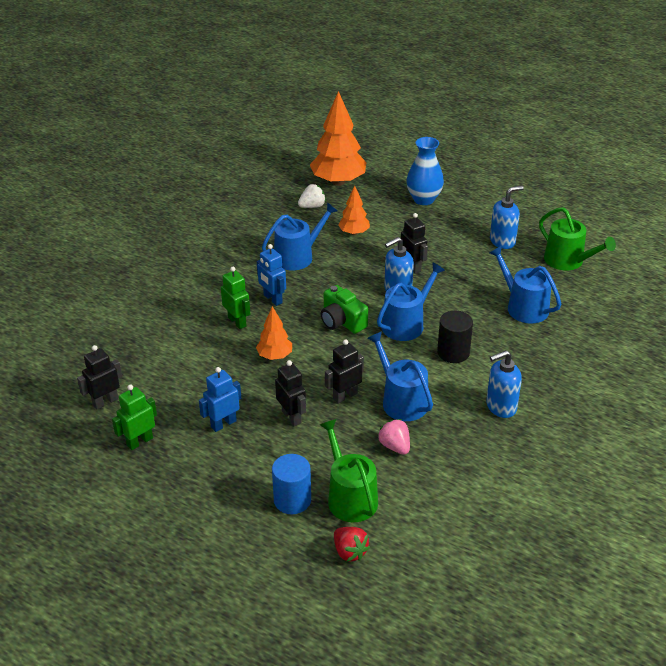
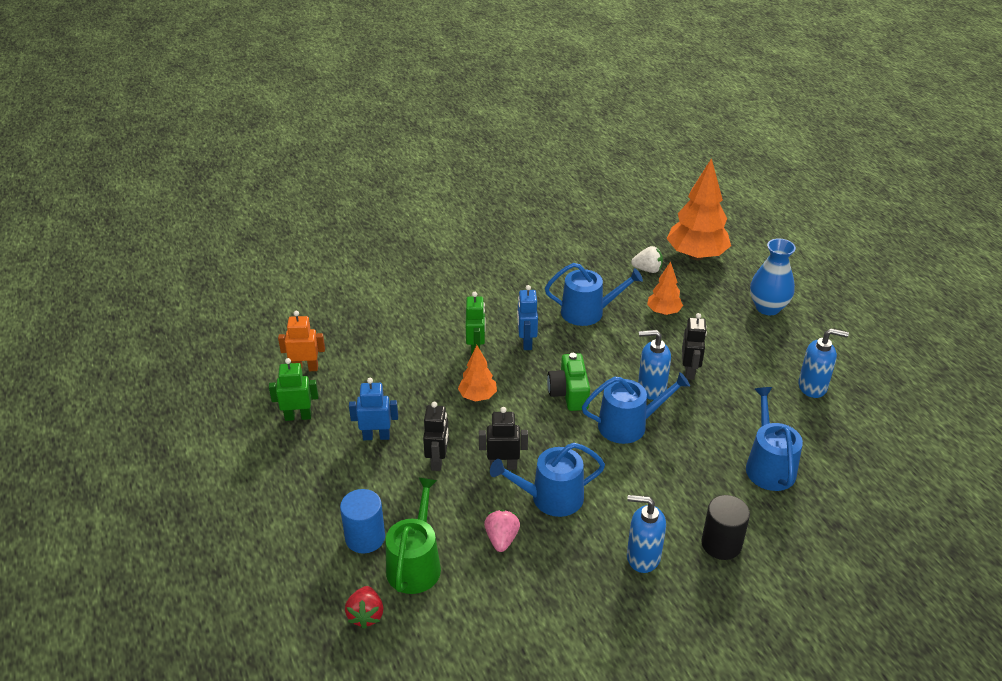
camera: 35 degrees right, 0 degrees up
black robot [77,345,122,409] -> orange robot [278,311,325,371]
blue watering can [367,331,433,421] -> blue watering can turned 105 degrees counterclockwise [490,443,605,517]
black cylinder [437,310,473,363] -> black cylinder moved to [701,495,750,560]
green watering can [539,207,616,270] -> none

